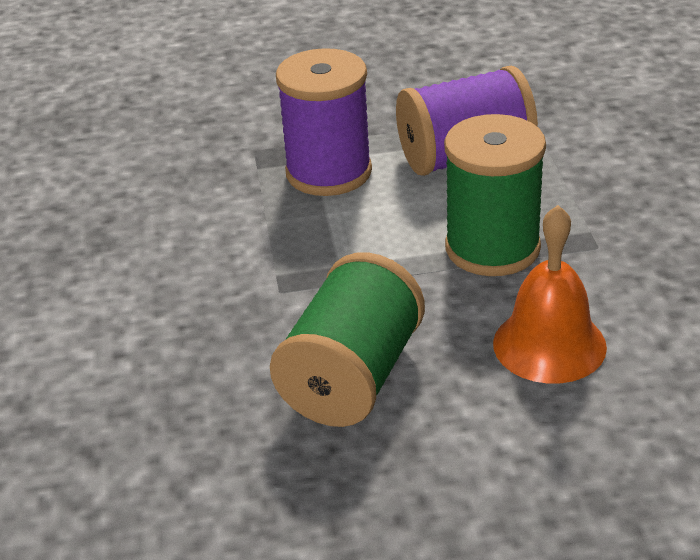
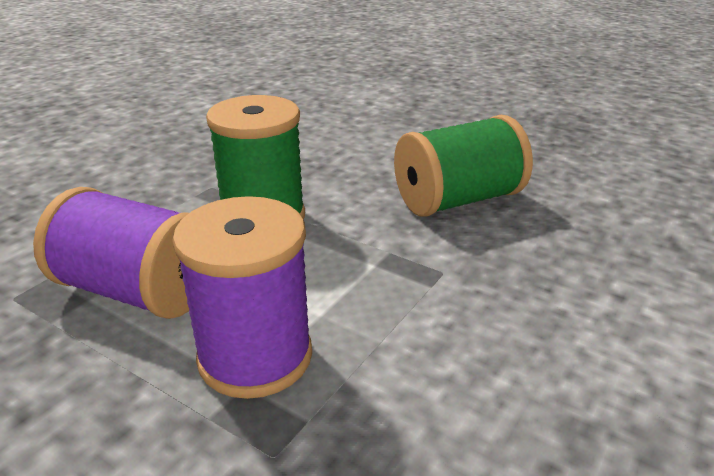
camera: 140 degrees left, 5 degrees down
orange bell [493,205,607,383] -> none

